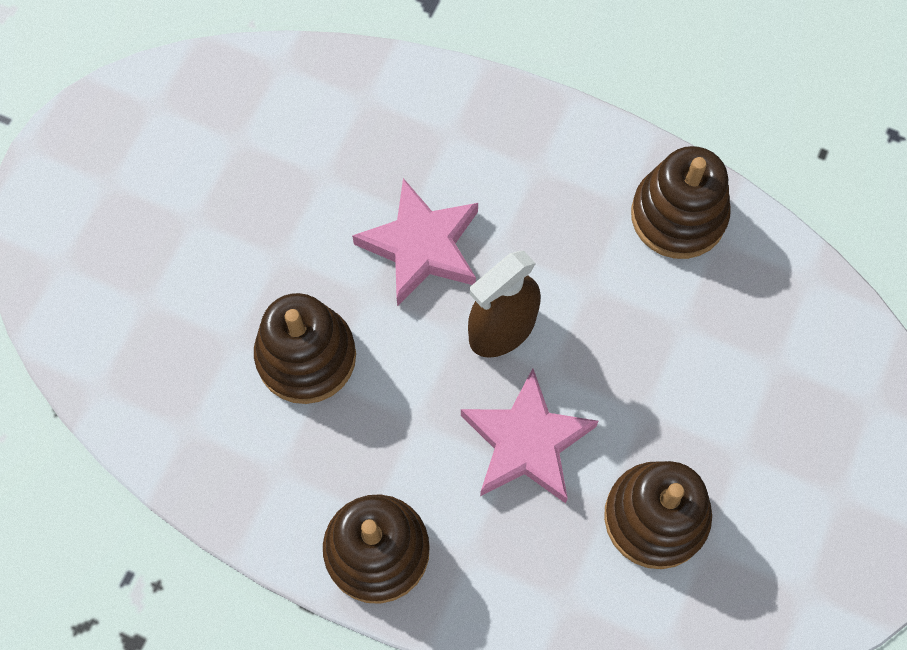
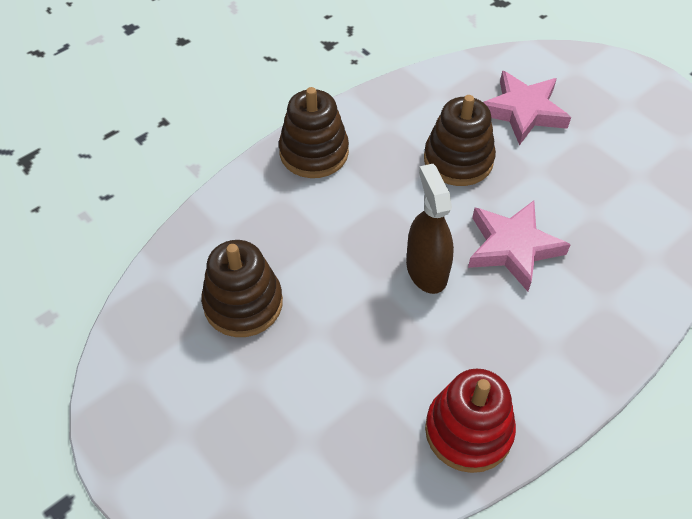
camera: 115 degrees right, 15 degrees down
pink star [461,368,598,503] -> pink star moved to [483,70,571,145]
brown stacking toy [631,146,731,259] -> red stacking toy [425,368,516,473]

